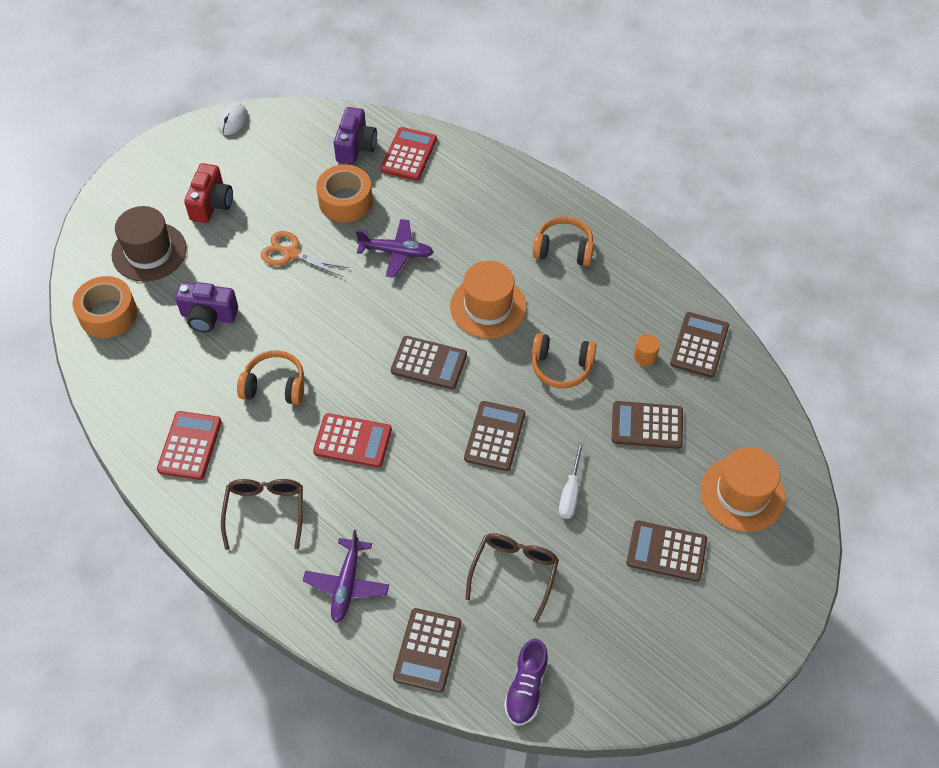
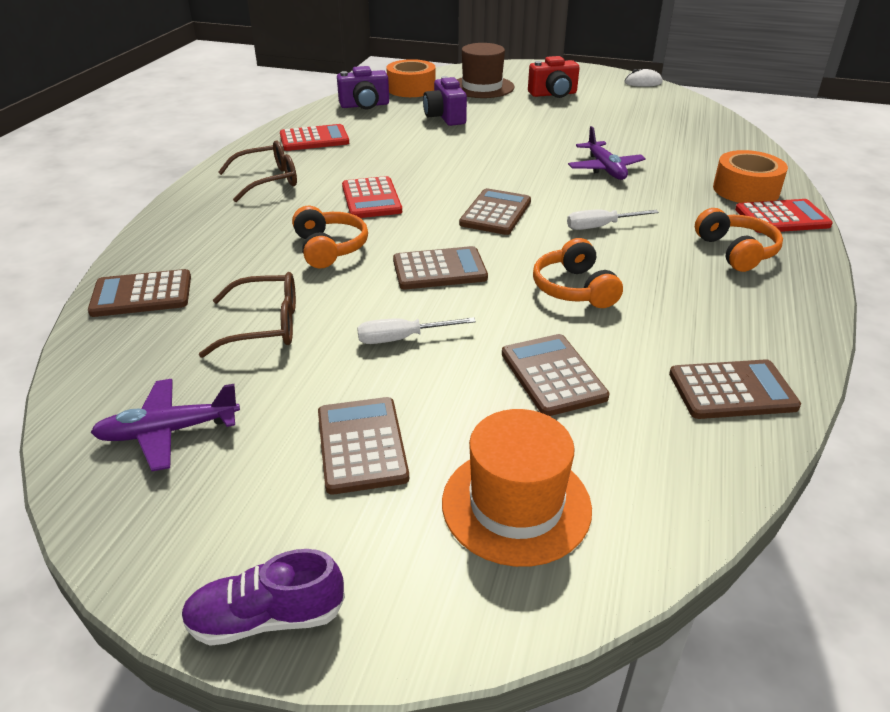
camera: 65 degrees right, 20 degrees down
orange headphones [237,350,304,405] -> orange headphones moved to [292,206,368,268]
orange scissors [261,231,349,277] -> none
purple plane [303,530,389,623] -> purple plane moved to [90,379,240,471]
orange tape [316,165,373,222] -> orange tape moved to [713,150,788,203]
purple camera [334,107,377,165] -> purple camera moved to [337,66,389,109]
red calculator [381,127,437,181] -> red calculator moved to [735,199,833,233]
brown calculator [391,336,467,389] -> brown calculator turned 150 degrees counterclockwise [459,188,531,235]
orange hat [450,261,527,338] -> white screwdriver [567,209,659,230]
purple shoe [504,639,548,726] -> purple shoe moved to [181,549,345,646]
orange cylinder [634,334,660,366] -> none

